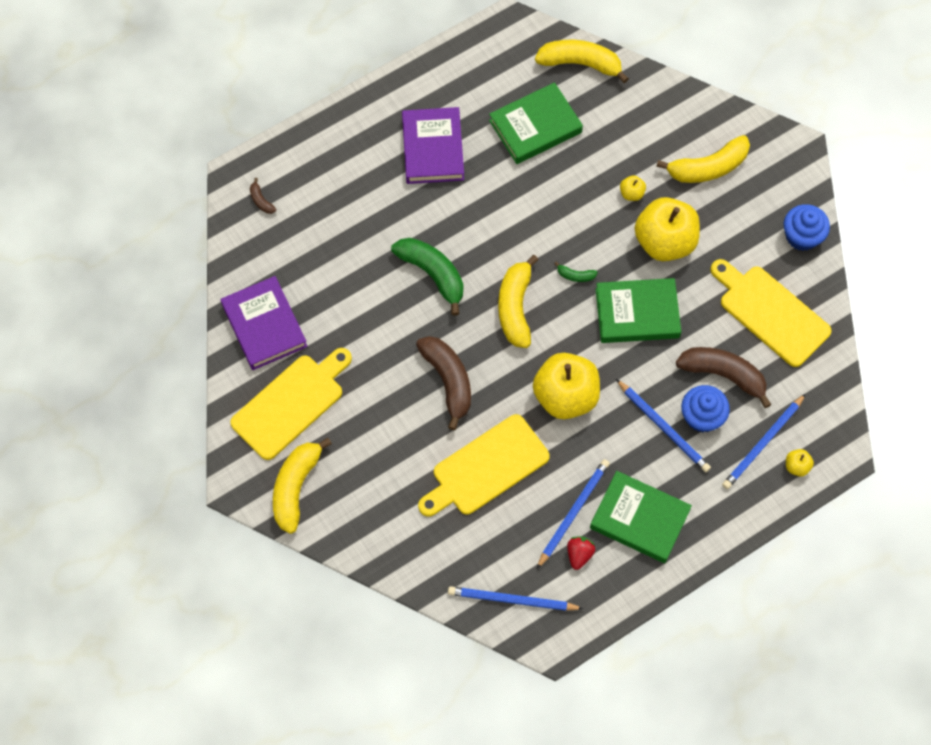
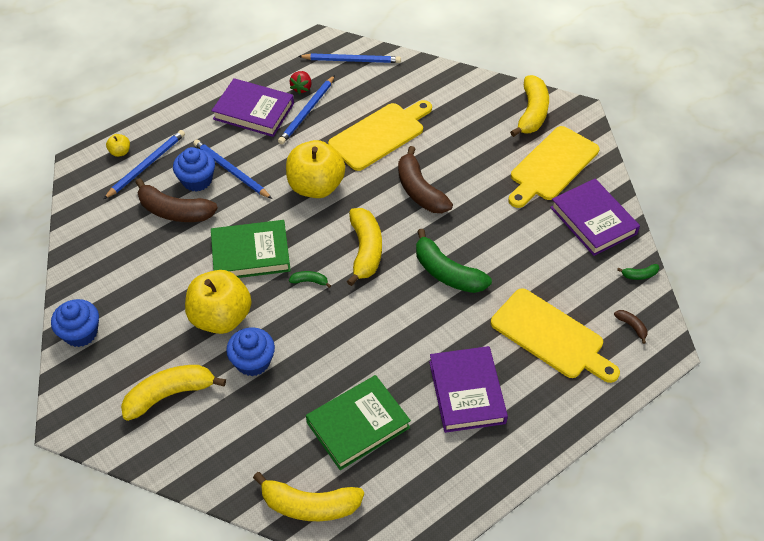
camera: 175 degrees right, 15 degrees down
green book [590,471,692,563] -> purple book [212,78,294,137]
yellow apple [620,175,646,201] -> blue cupcake [226,328,275,376]
yellow cutting board [710,259,832,367] -> yellow cutting board moved to [491,288,620,383]
none -> green banana [617,264,659,280]

